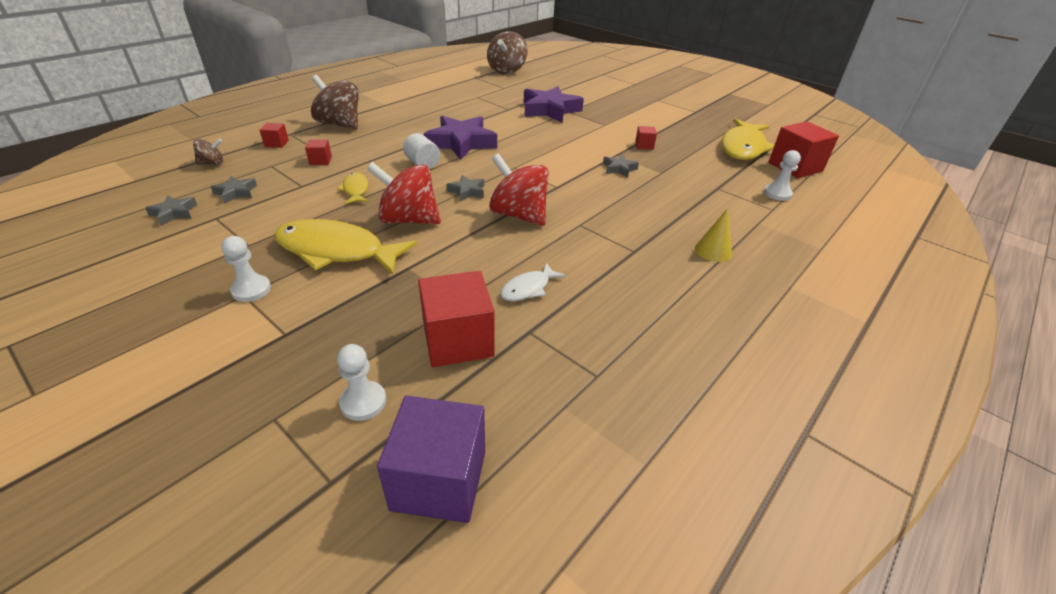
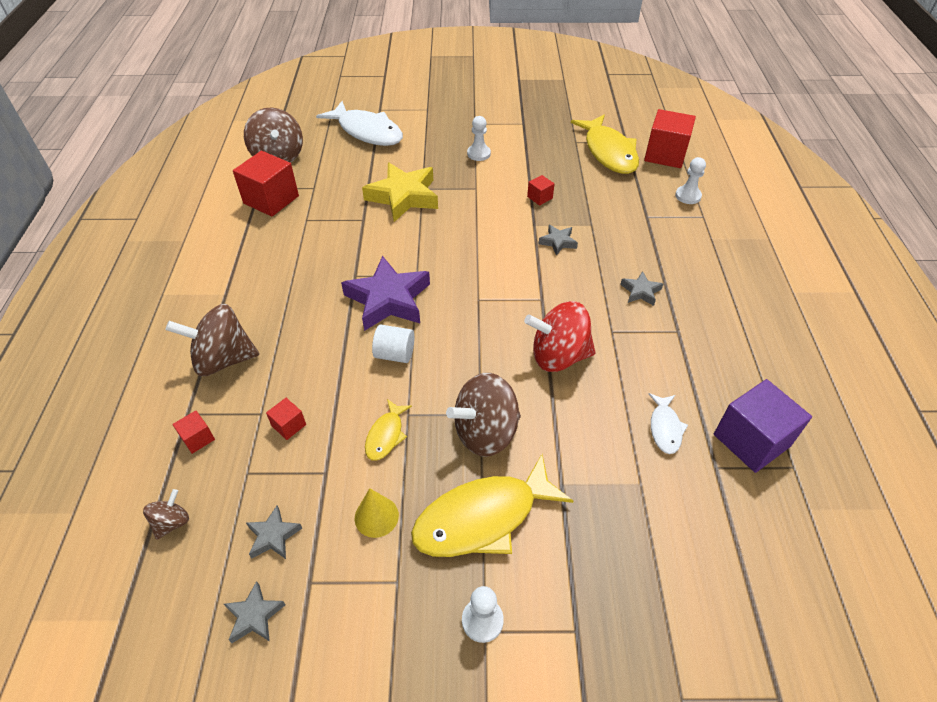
camera: 40 degrees left, 10 degrees up
yellow fish [337,173,369,204] -> yellow fish turned 105 degrees counterclockwise [365,399,412,461]
white pawn [337,344,386,421] -> white pawn moved to [467,116,491,161]
red spinning top [367,162,441,224] -> brown spinning top [446,373,521,457]
purple cube [377,396,485,523] -> purple cube moved to [714,379,812,473]
red cube [418,271,495,367] -> red cube moved to [233,151,299,217]
grey star [446,175,484,201] -> grey star moved to [620,271,663,306]
purple star [524,86,584,123] -> yellow star [362,163,438,222]
yellow cone [695,208,732,262] -> yellow cone moved to [355,488,399,538]
none -> white fish [316,101,403,146]

